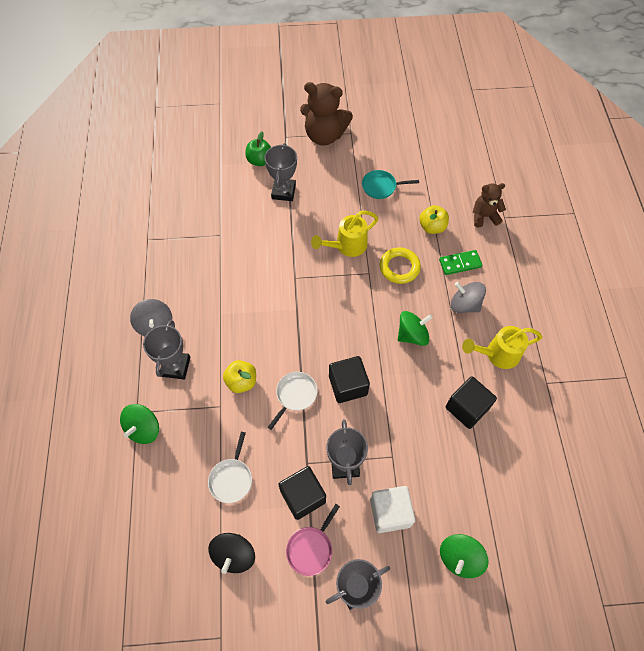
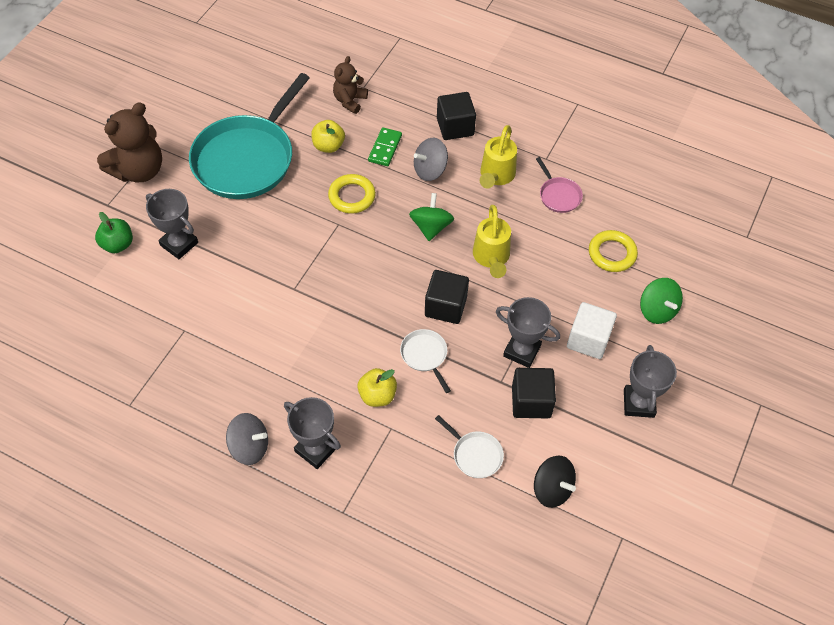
camera: 60 degrees left, 5 degrees down
green spinning top [120,404,159,444] -> none
pink pan [286,504,340,576] -> pink pan moved to [536,157,583,213]
yellow watering can [311,211,378,257] -> yellow watering can moved to [473,205,511,278]
turquoise pan [362,170,419,199] -> turquoise pan [189,73,310,199], size x2.43
black cube [446,376,497,429] -> black cube moved to [437,92,476,140]
none -> yellow ring [589,230,638,272]

